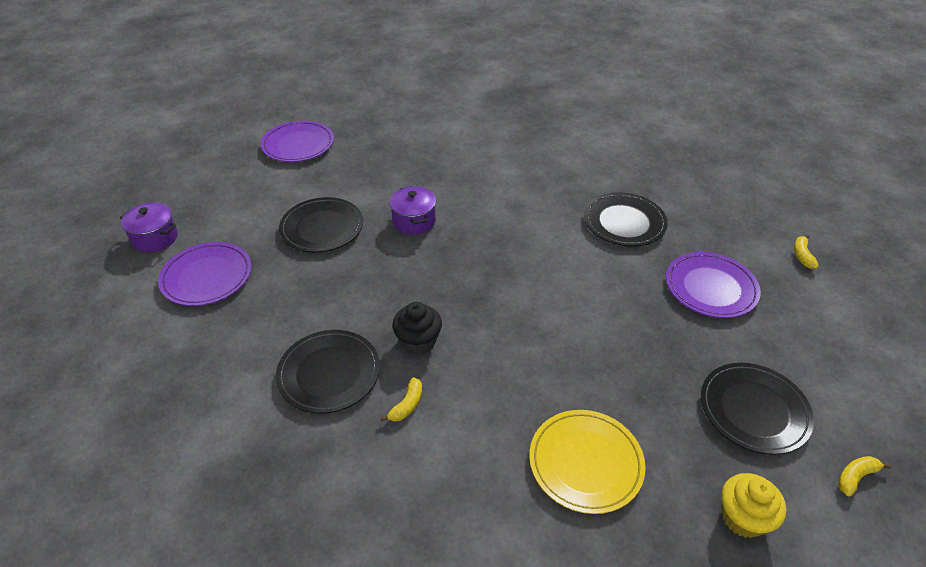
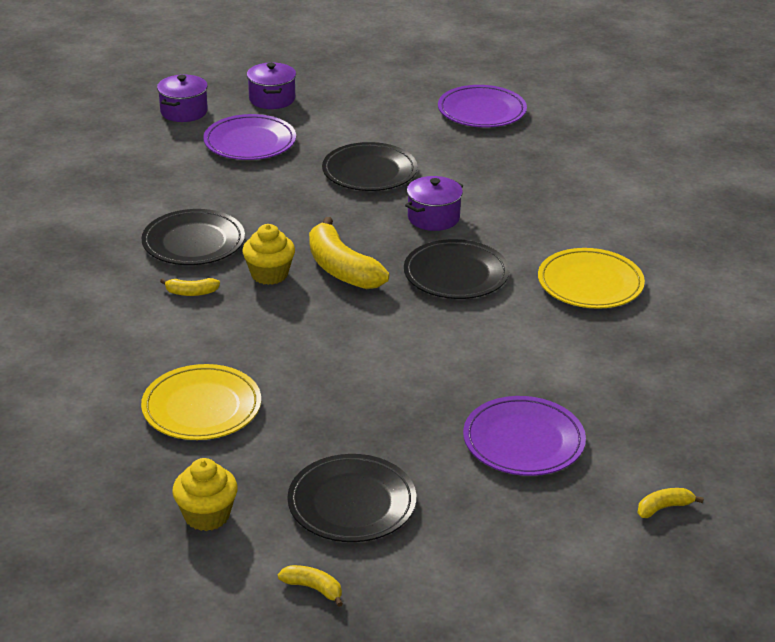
camera: 60 degrees right, 10 degrees down
black cupcake [392,302,442,355] -> yellow cupcake [242,224,295,285]
black plate [584,192,668,246] -> black plate moved to [404,239,509,299]
none -> purple pot [157,74,208,122]
none -> yellow banana [309,217,389,289]
none -> yellow plate [538,248,645,309]

